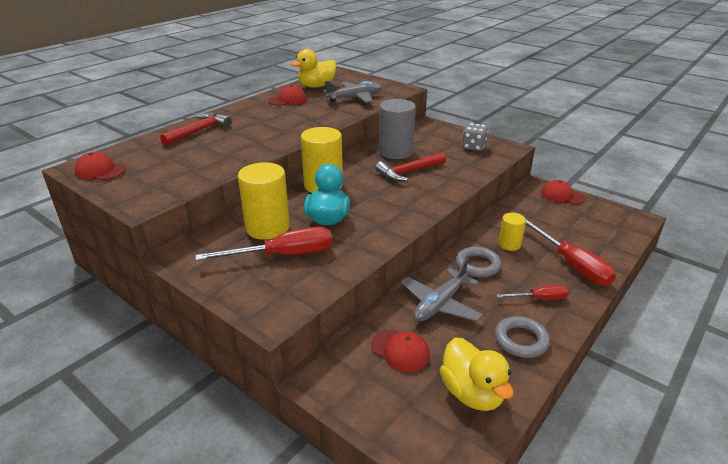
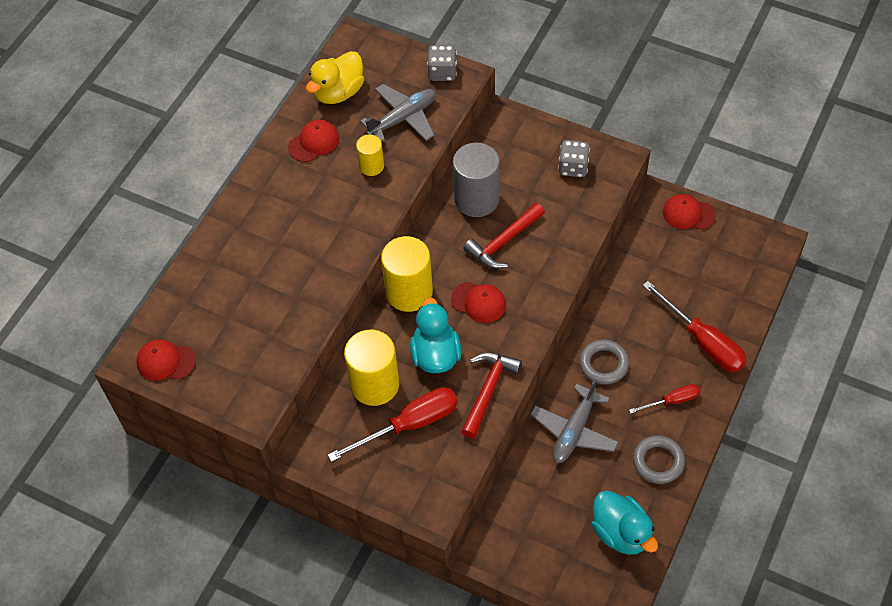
camera: 10 degrees left, 25 degrees up
red hammer [160,113,232,146] -> red hammer moved to [461,353,522,438]
red cap [371,330,430,372] -> red cap moved to [451,282,506,323]
yellow duck [440,337,513,411] -> turquoise duck [592,491,658,555]
yellow cylinder [498,213,526,251] -> yellow cylinder moved to [356,135,384,176]
none -> grey dice [427,45,457,81]

